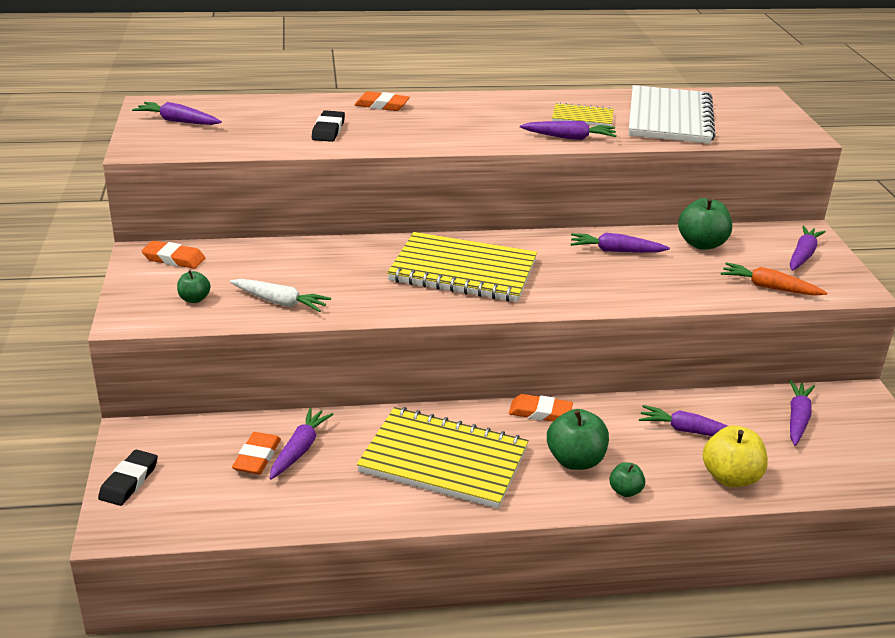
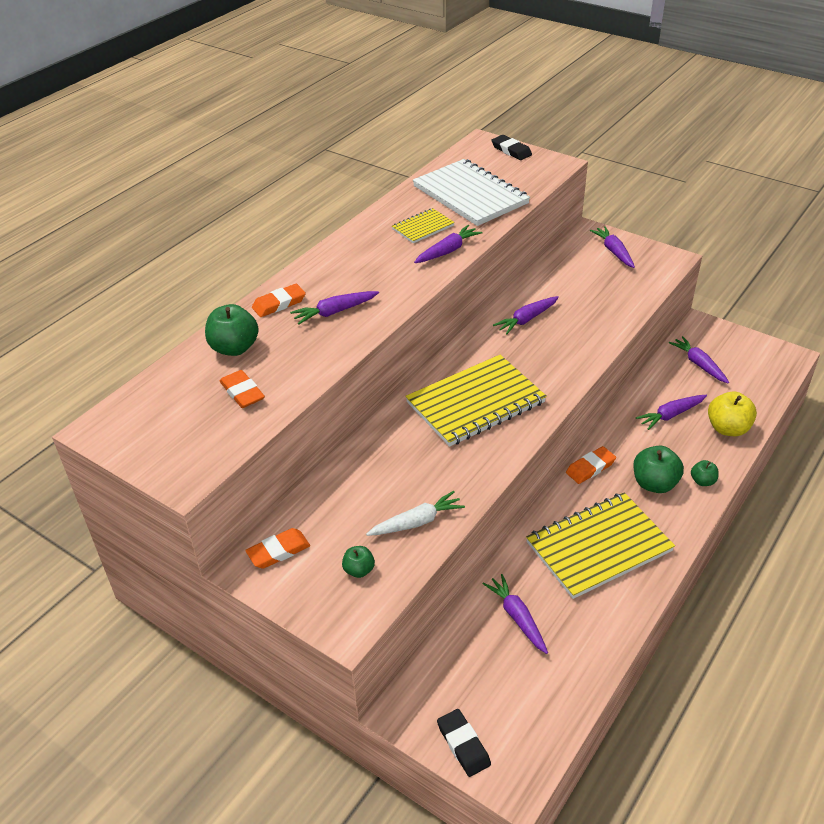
camera: 45 degrees left, 10 degrees up
purple carrot [132,102,222,125] -> purple carrot moved to [290,291,379,325]
orange eraser [232,432,281,474] -> orange eraser moved to [220,370,265,408]
black eraser [312,110,345,142] -> black eraser moved to [491,135,532,160]
green apple [678,198,732,250] -> green apple moved to [205,304,259,356]
orange carrot [721,262,828,296] -> none

